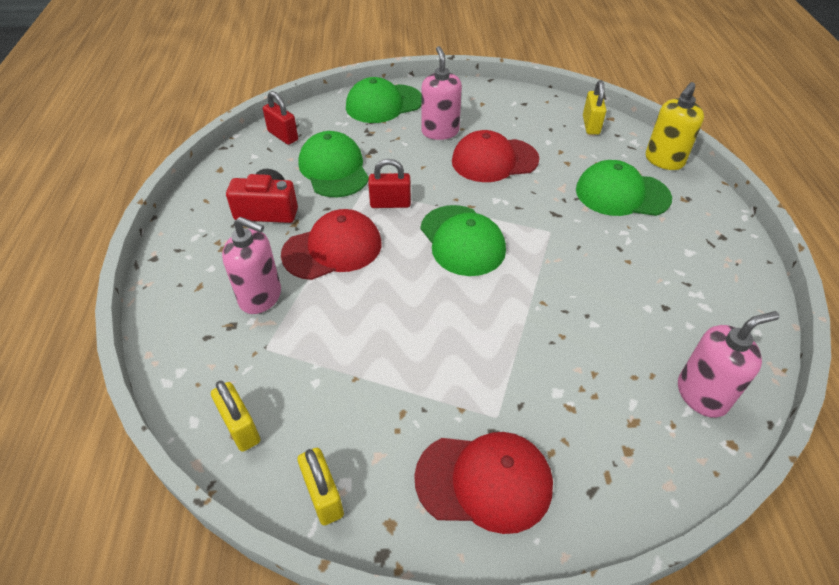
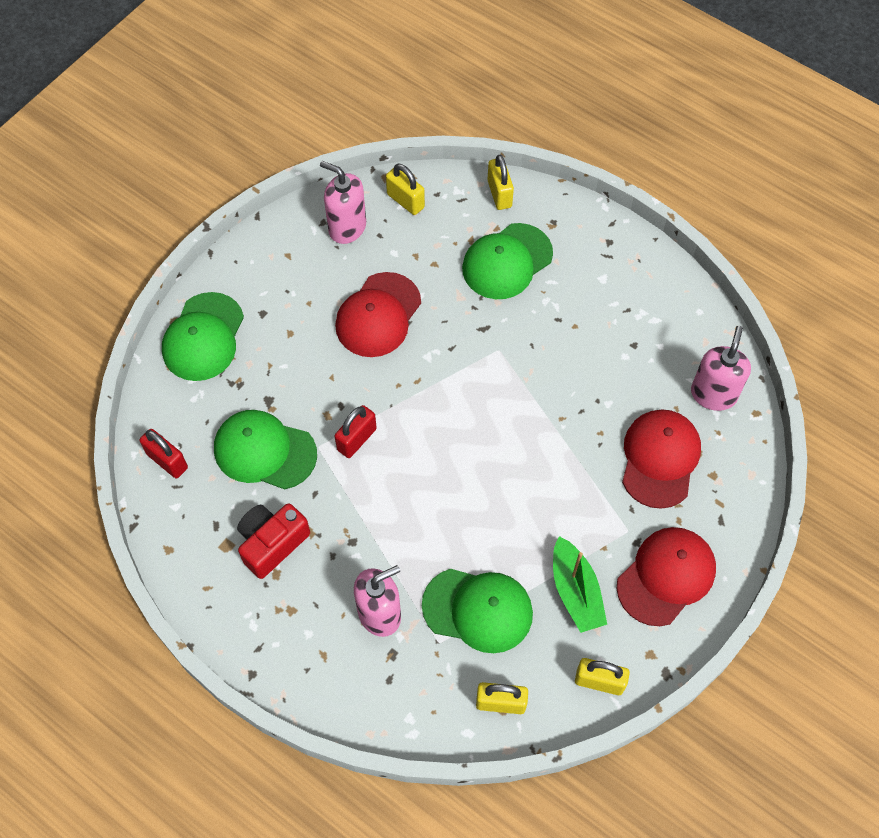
camera: 50 degrees left, 15 degrees up
red padlock [263,91,298,145] -> red padlock turned 45 degrees clockwise [139,429,188,478]
red cap [281,209,382,280] -> red cap moved to [622,409,701,509]
green cap [420,205,506,276] -> green cap moved to [422,569,533,653]
pink soap dispenser [421,46,462,140] -> pink soap dispenser moved to [320,161,366,244]
yellow soap dispenser [646,82,704,170] -> yellow padlock [488,155,514,210]
none -> green boat [553,536,607,633]

